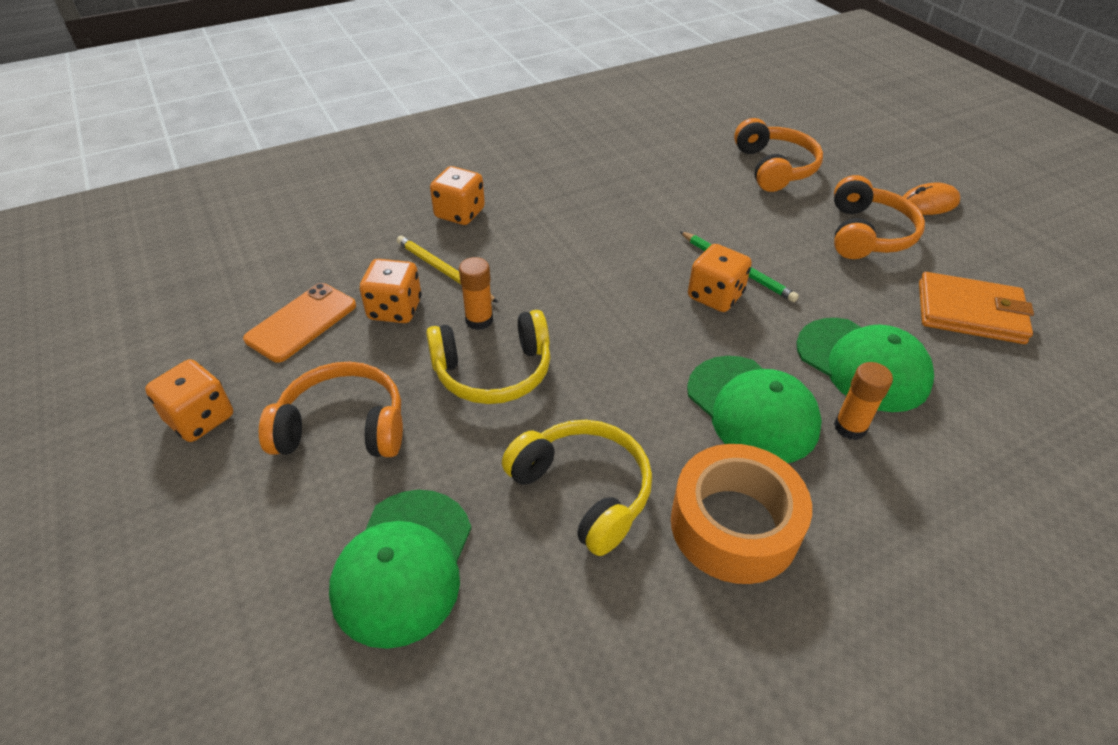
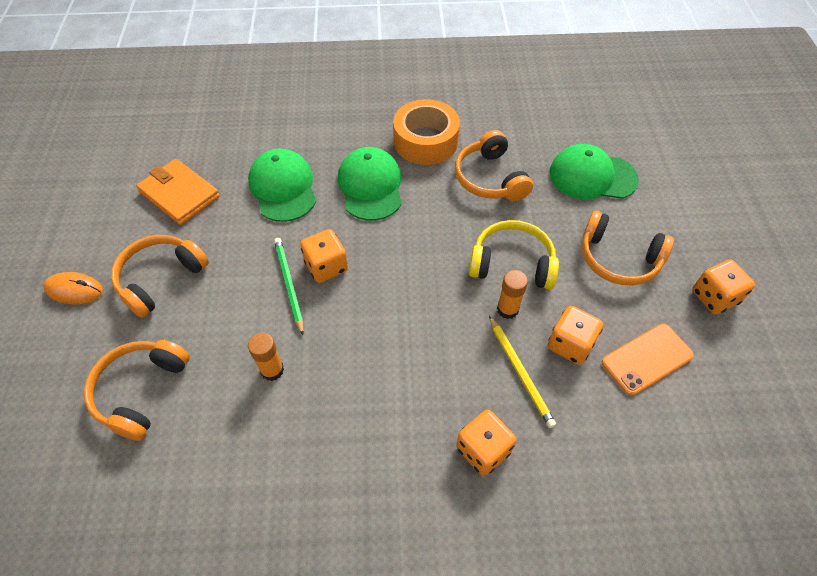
camera: 155 degrees left, 10 degrees up
green cap [329,490,471,649] -> green cap turned 120 degrees counterclockwise [549,144,639,199]
yellow headphones [502,420,652,556] -> orange headphones [455,130,533,201]
orange glue stick [834,362,893,440] -> orange glue stick moved to [248,333,284,381]

